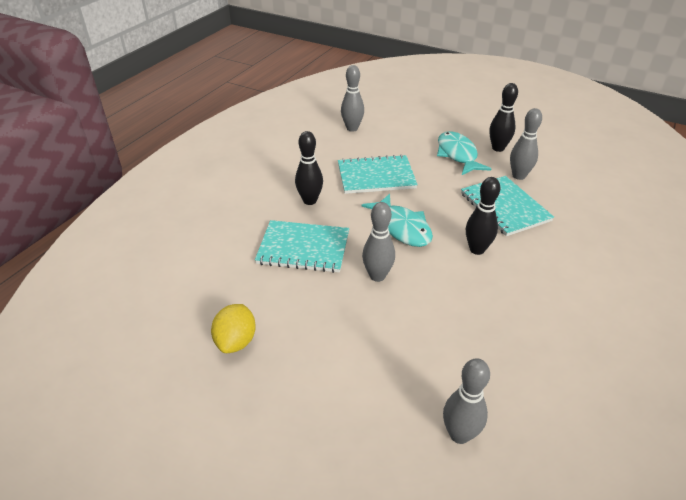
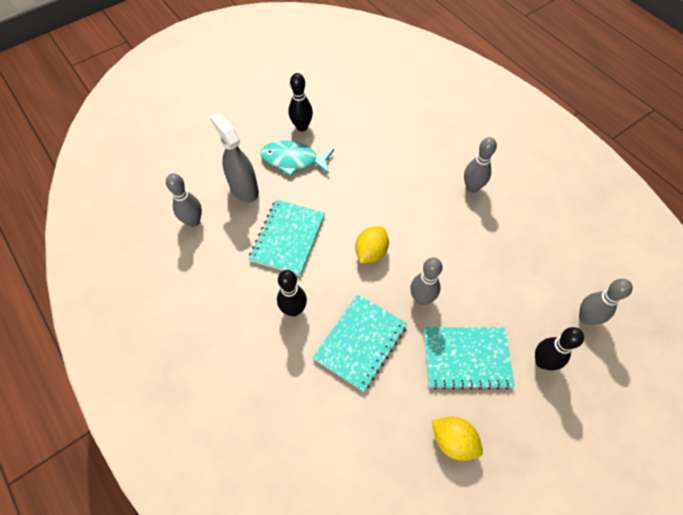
camera: 65 degrees left, 20 degrees up
turquoise fish [361,194,433,247] -> yellow lemon [355,226,389,263]
turquoise notebook [461,176,554,236] -> turquoise notebook moved to [424,327,515,390]
black bowling pin [466,177,500,255] -> black bowling pin moved to [535,327,584,370]
grey bowling pin [510,108,542,180] -> grey bowling pin moved to [464,137,497,193]
none -> grey spray bottle [210,112,259,203]

